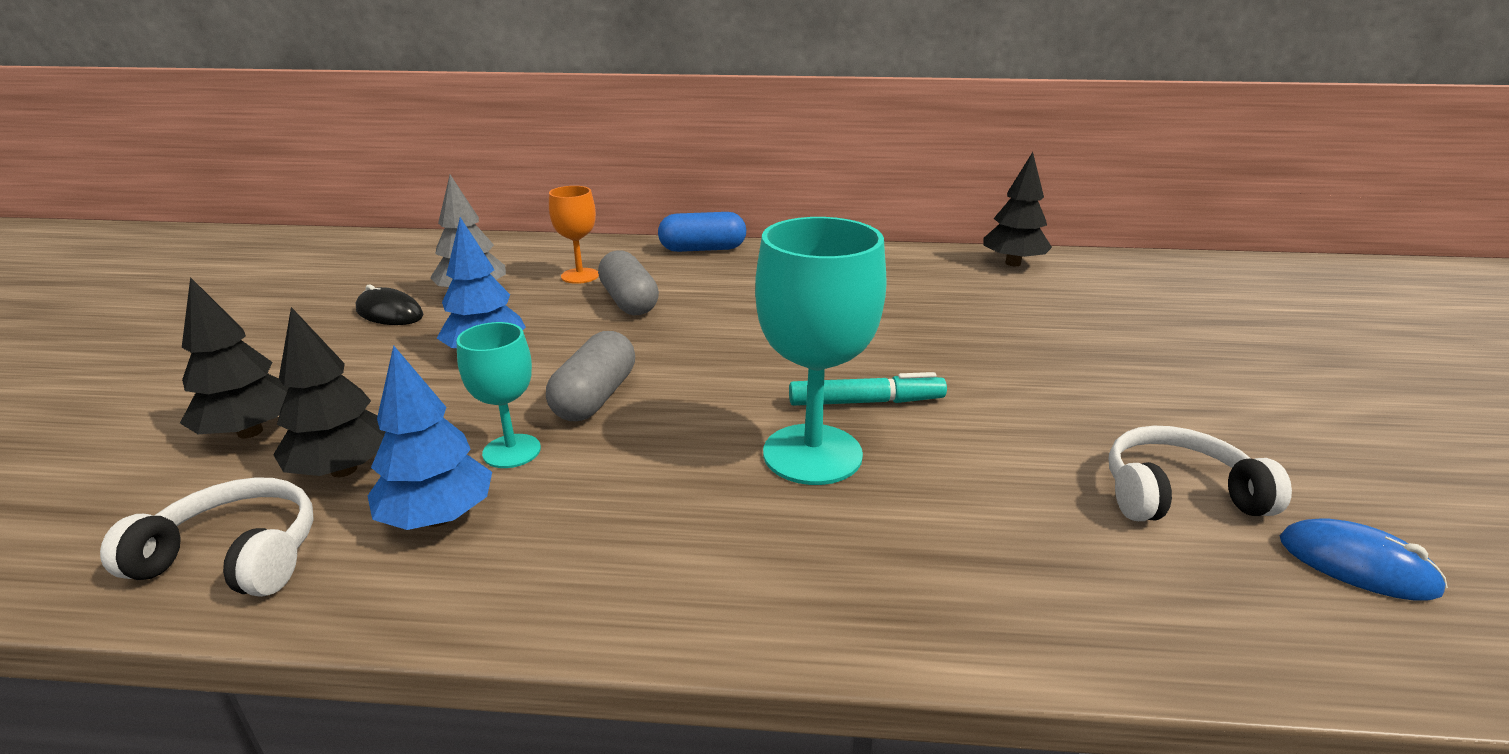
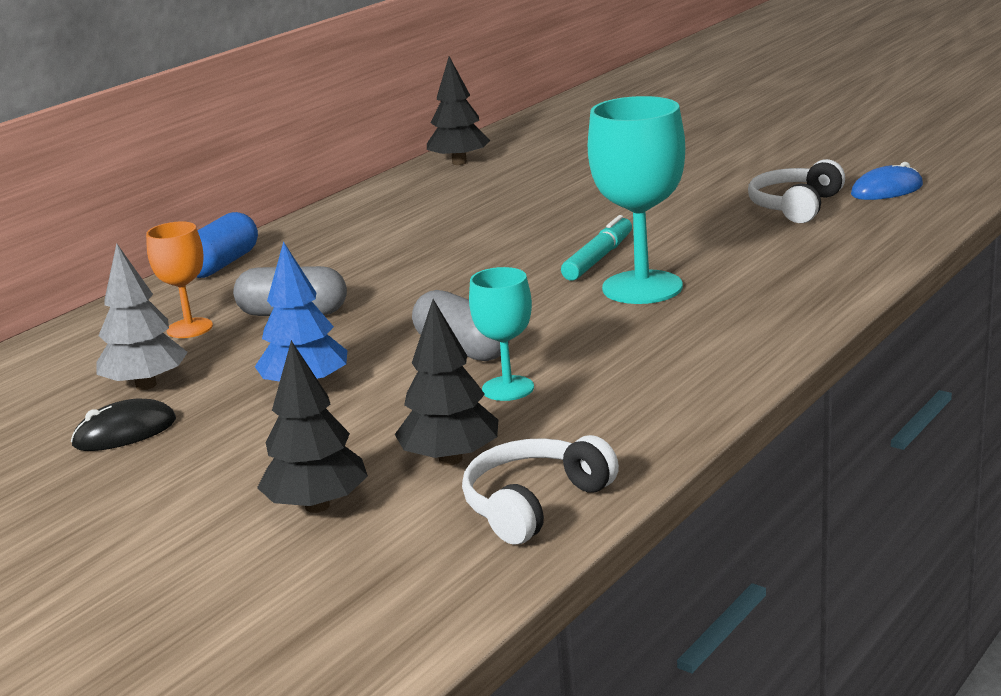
camera: 55 degrees left, 5 degrees down
blue tree [368,345,492,530] -> none

